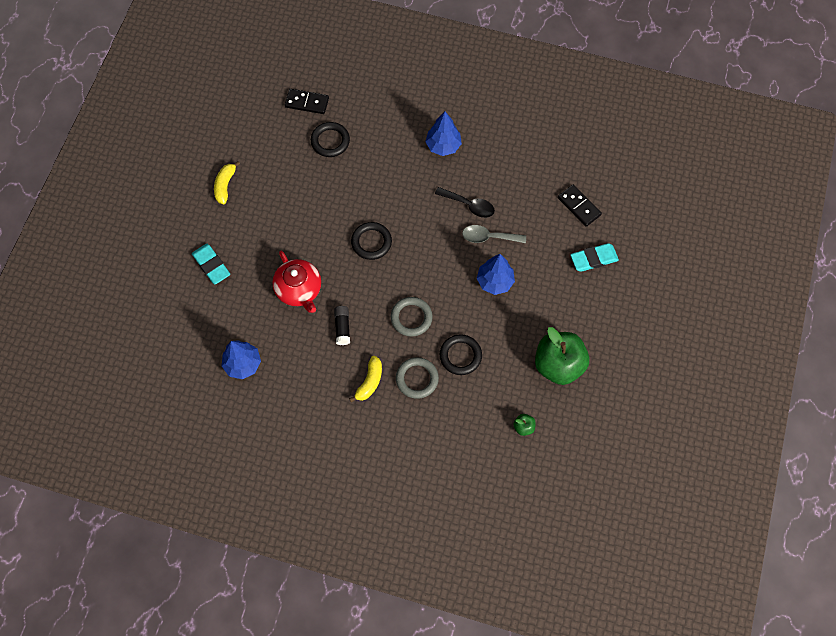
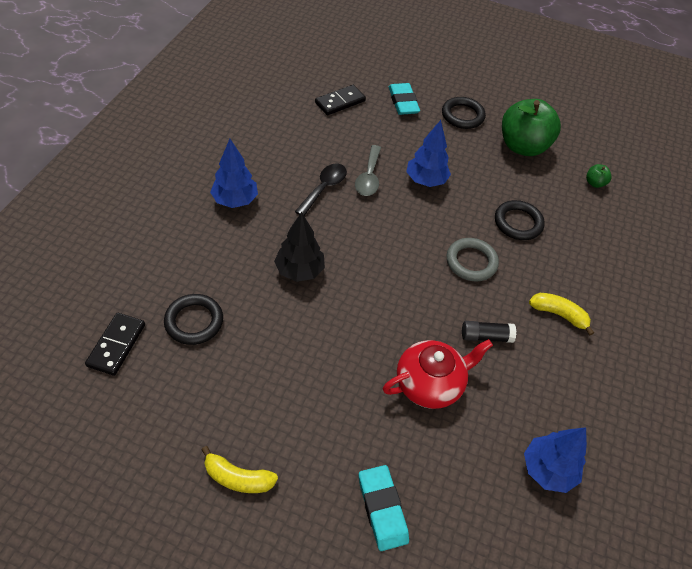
camera: 90 degrees left, 15 degrees down
turquoise eraser [192,244,230,285] -> turquoise eraser turned 75 degrees counterclockwise [359,465,409,551]
black ring [351,222,392,260] -> black ring moved to [442,97,486,129]
grey ring [396,357,439,399] -> none
none -> black tree [274,212,325,282]

